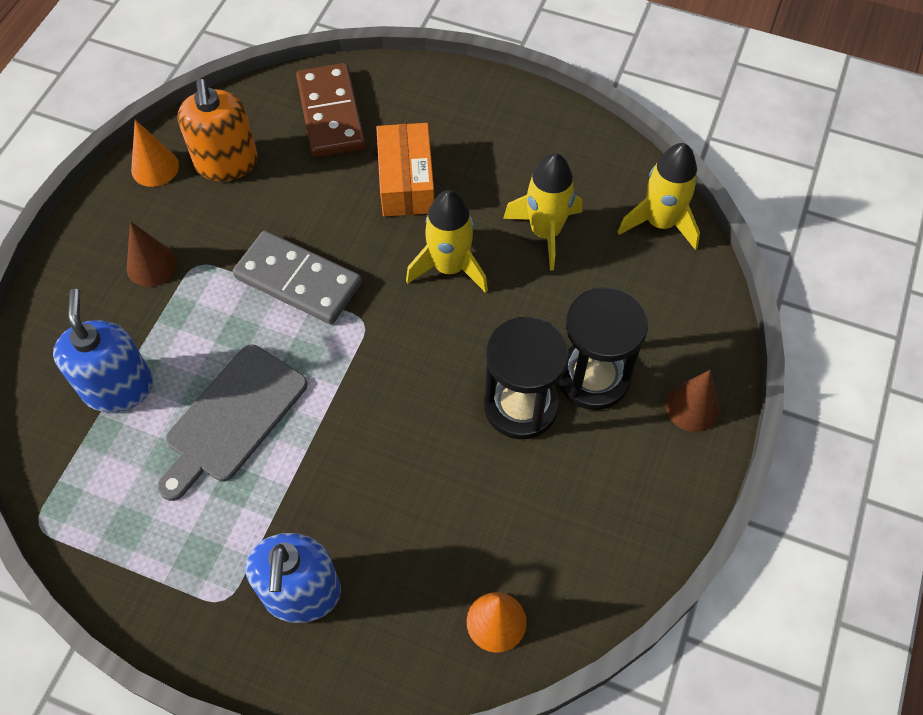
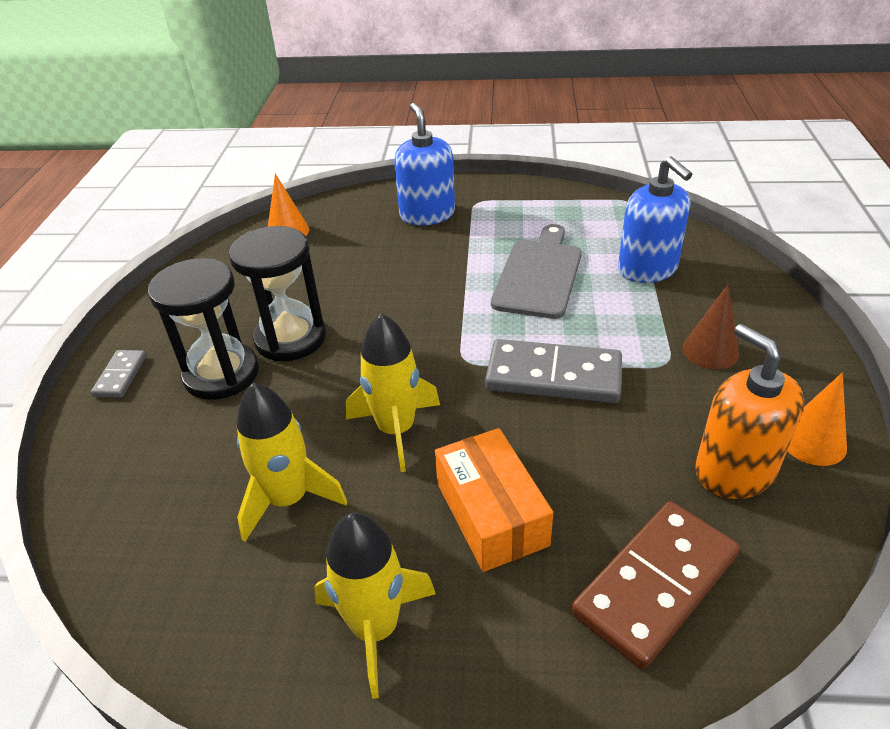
camera: 165 degrees right, 20 degrees down
brown domino [296,63,366,157] -> brown domino turned 75 degrees clockwise [571,501,740,669]
yellow rocket [618,143,700,250] -> yellow rocket moved to [314,512,436,699]
brown cone [666,370,720,432] -> grey domino [91,350,147,398]

